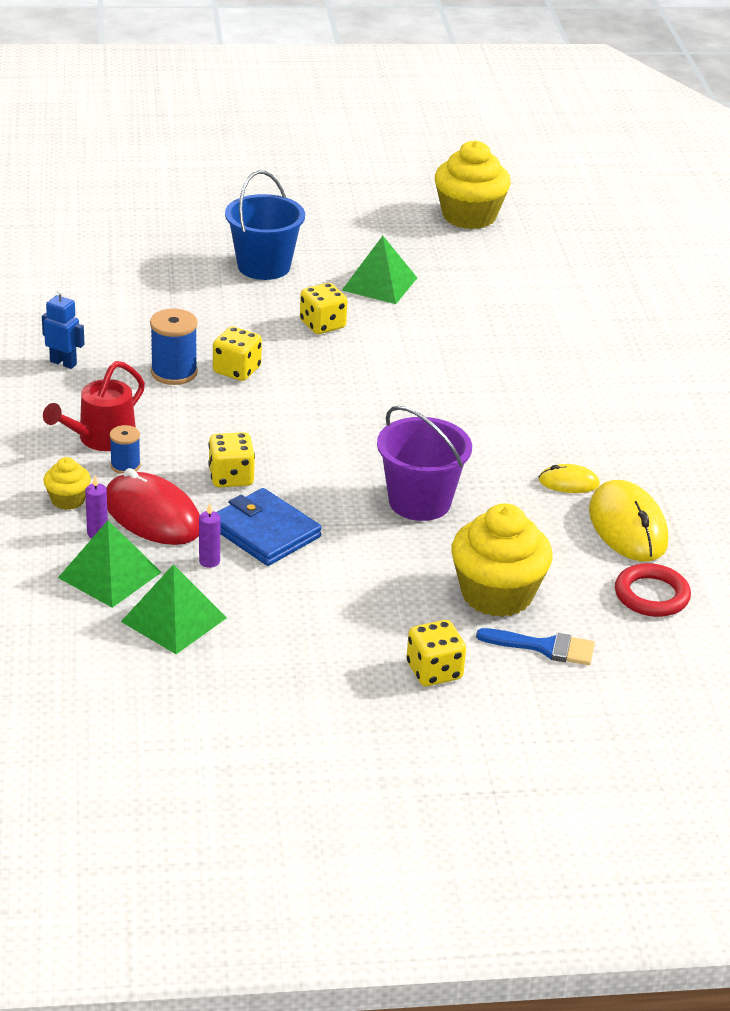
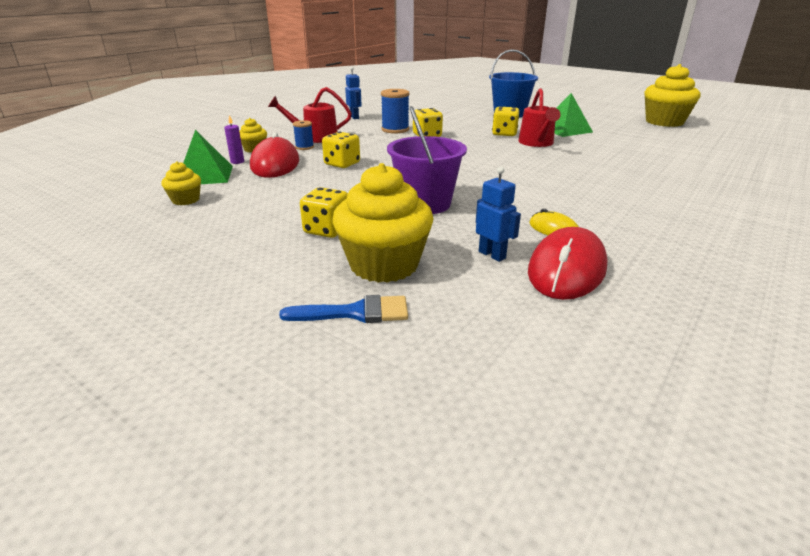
camera: 45 degrees right, 5 degrees down
green pyramid [121,564,227,654] -> yellow cupcake [161,161,201,205]
purple candle [199,503,220,568] -> none
blue wallet [217,488,322,566] -> none
yellow dice [407,620,466,686] -> yellow dice moved to [300,187,348,238]
blue brush [476,628,595,665] -> blue brush turned 60 degrees counterclockwise [279,295,408,323]
yellow mouse [589,480,668,562] -> red mouse [528,227,608,300]
red ring [615,563,691,617] -> none
none -> blue robot [476,167,521,262]
none -> red watering can [518,88,561,147]

